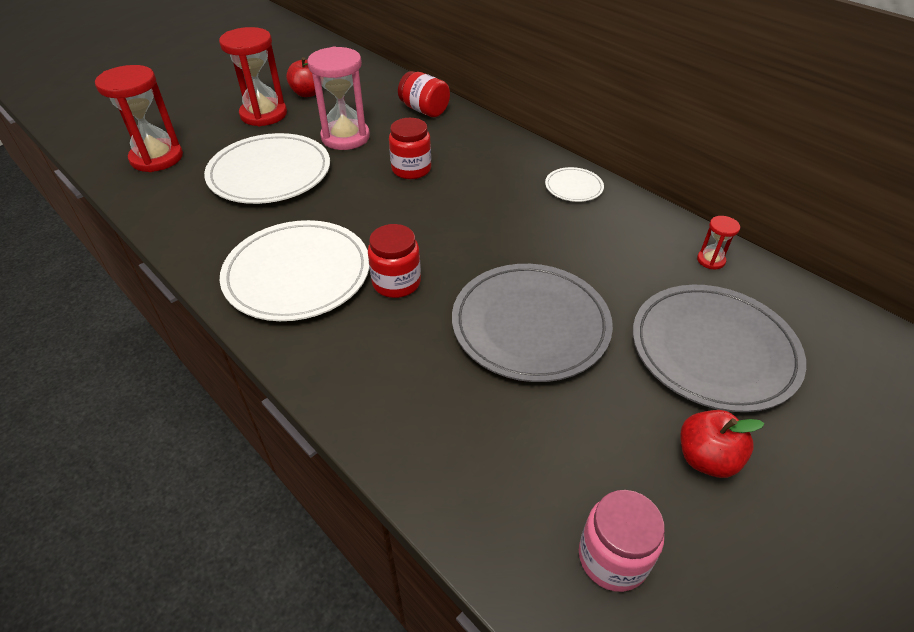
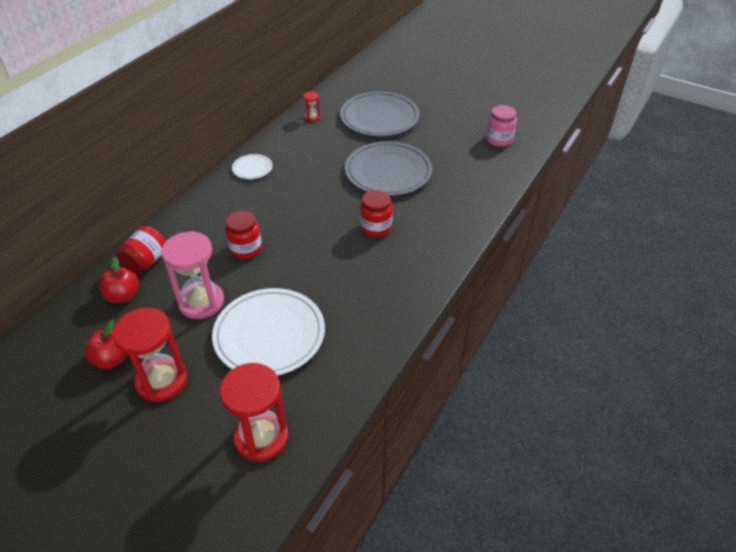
camera: 105 degrees left, 0 degrees up
white plate [220,220,369,321] -> none
red apple [680,410,764,478] -> red apple moved to [99,257,139,303]

